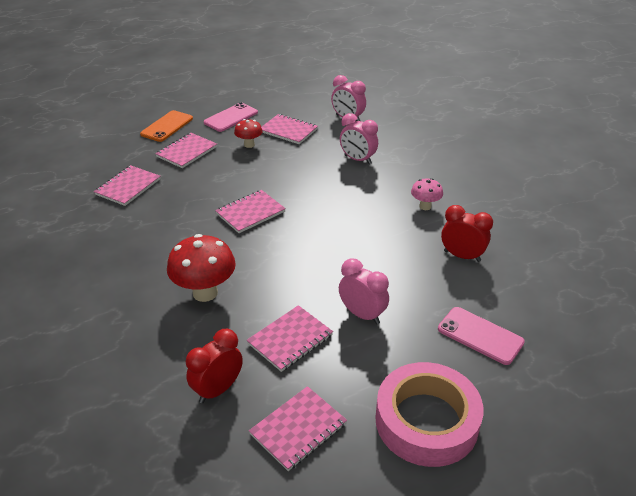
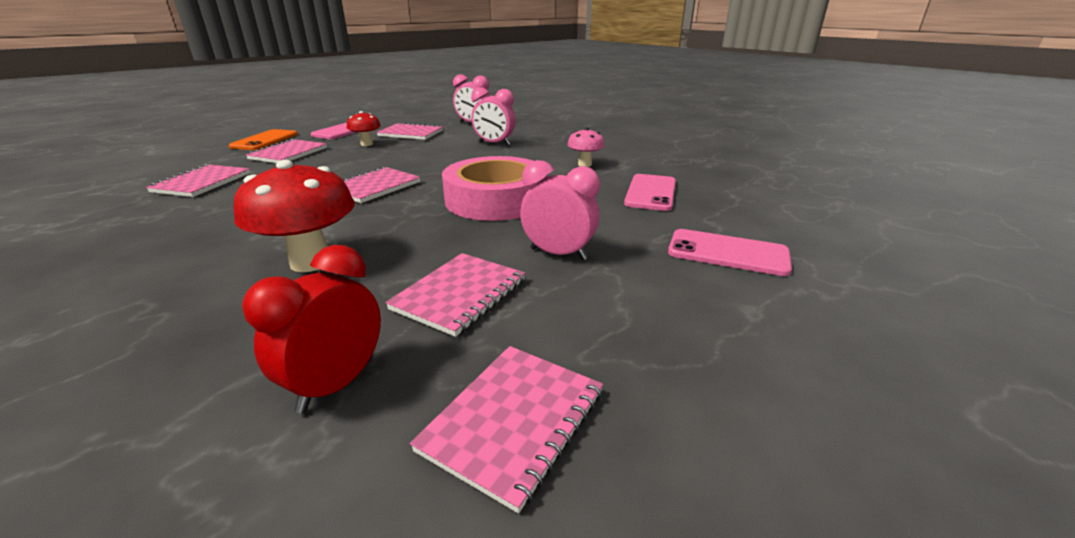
camera: 15 degrees left, 10 degrees down
pink tape [375,362,483,467] -> pink tape moved to [442,156,547,221]
red clock [441,205,493,262] -> pink phone [624,174,676,211]

